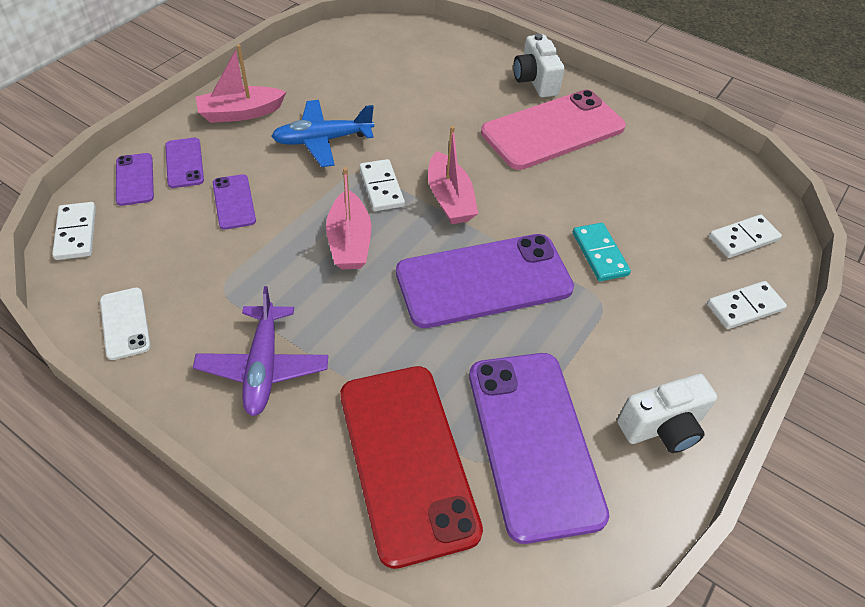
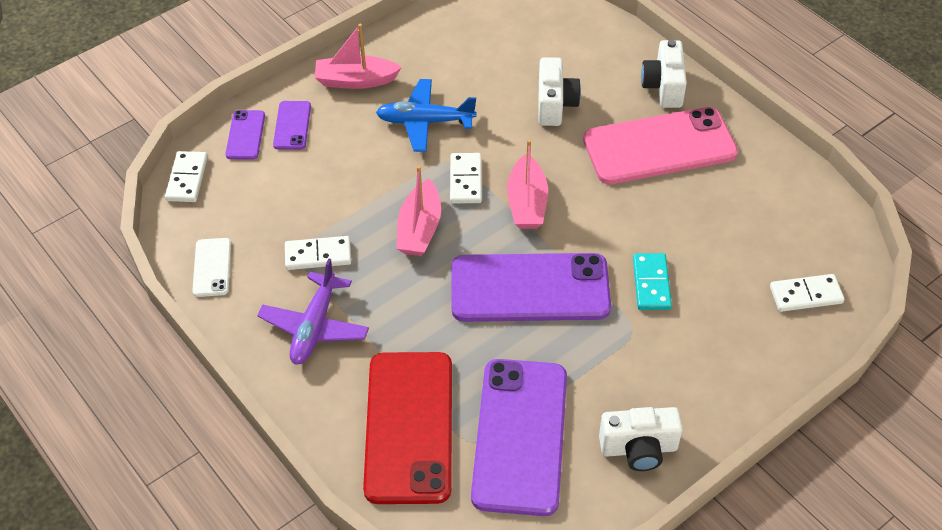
camera: 20 degrees right, 0 degrees up
purple phone [213,174,256,230] -> none
white domino [707,281,787,329] -> white domino moved to [285,236,351,270]
none -> white camera [538,57,581,126]

